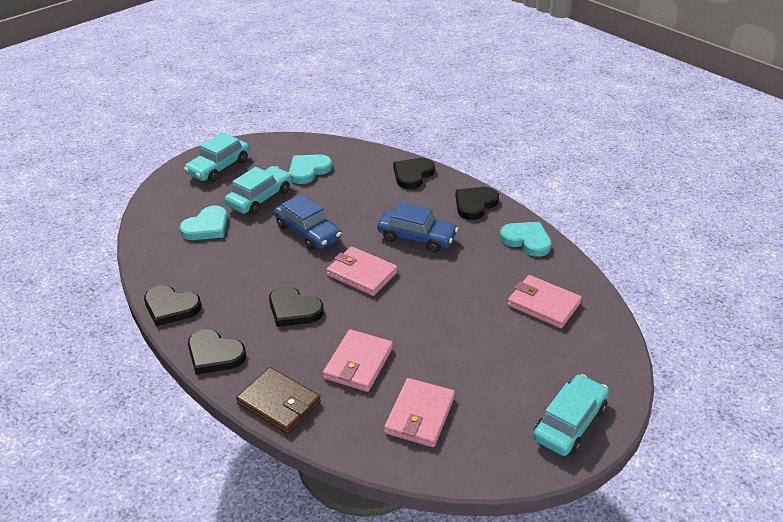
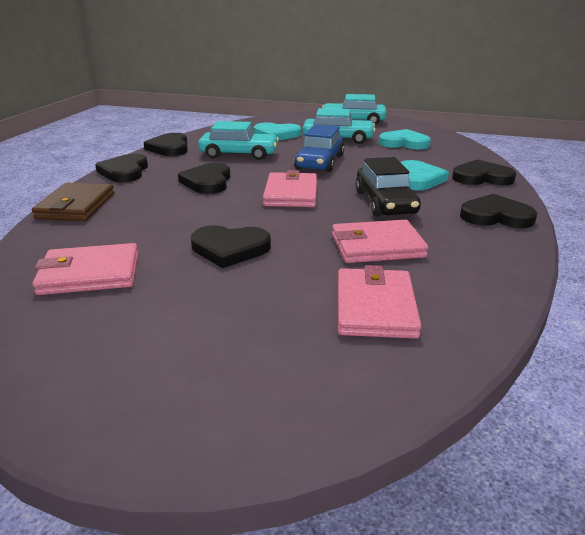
camera: 60 degrees right, 10 degrees down
pink wallet [323,329,393,392] -> pink wallet moved to [332,220,428,263]
blue car [378,202,458,253] -> black car [355,157,421,217]
turquoise heart [500,222,552,257] -> turquoise heart moved to [400,160,449,190]
turquoise car [533,374,609,456] -> turquoise car moved to [198,121,279,160]
none -> black heart [191,225,271,268]

